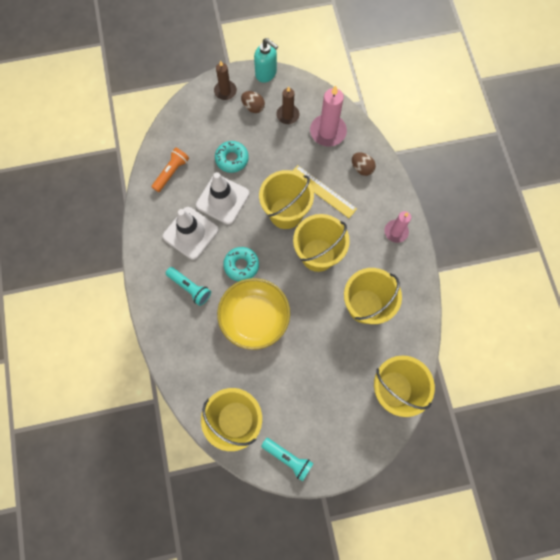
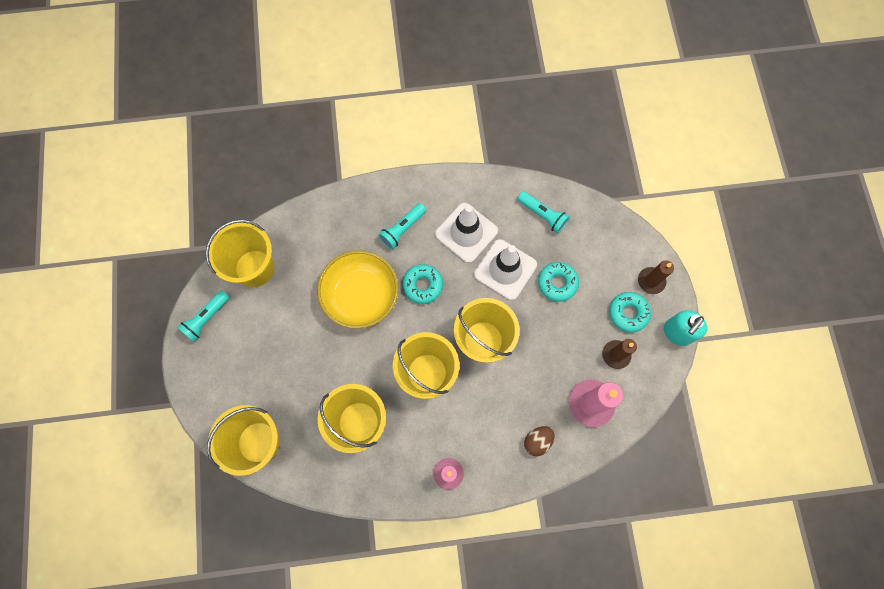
camera: 95 degrees right, 0 degrees up
orange flashlight [152,148,189,192] -> turquoise flashlight [517,191,570,233]
brown egg [241,91,265,113] -> turquoise donut [609,292,651,332]
yellow ruler [293,165,357,218] -> none

